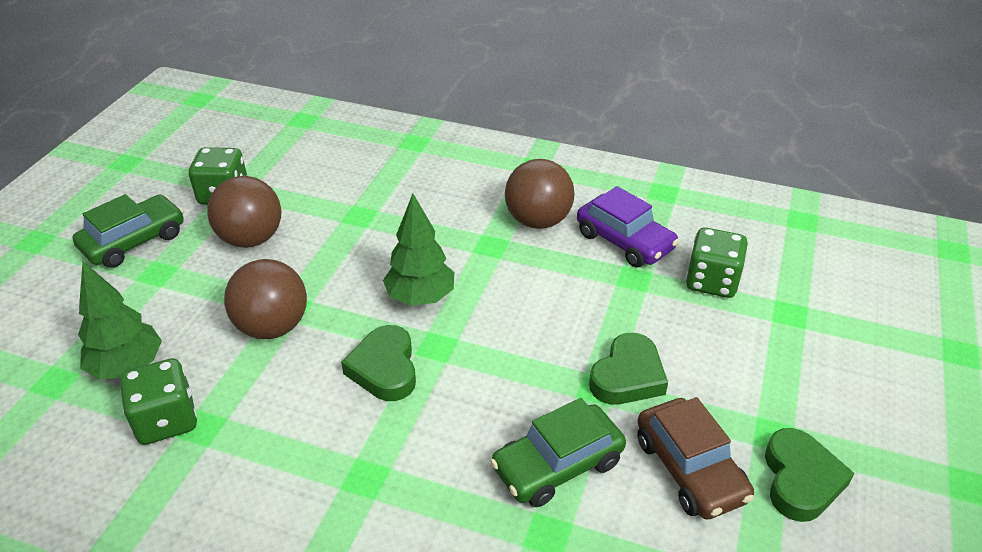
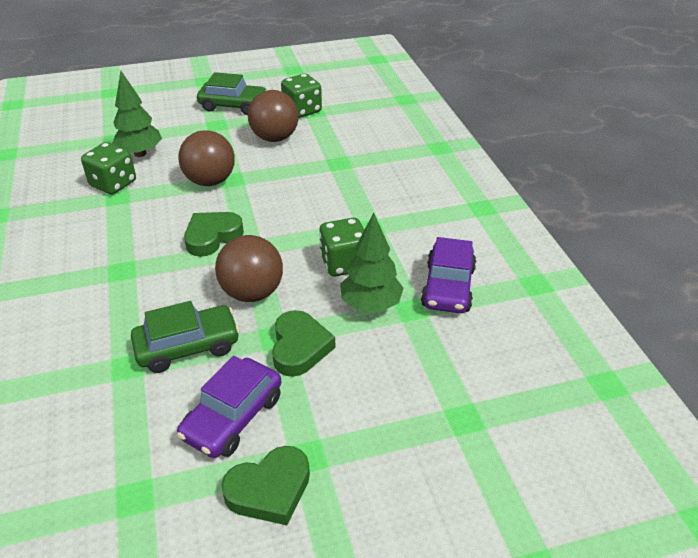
camera: 55 degrees right, 0 degrees up
green tree [383,194,454,306] -> green tree moved to [340,213,404,312]
green car [490,398,626,507] -> green car turned 135 degrees clockwise [131,301,240,373]
brown ball [505,159,575,229] -> brown ball moved to [215,235,283,302]
green heart [589,333,668,405] -> green heart turned 90 degrees counterclockwise [272,310,335,377]
brown car [637,397,754,519] -> purple car [177,356,281,458]
green dice [686,227,748,298] -> green dice moved to [319,218,364,276]

